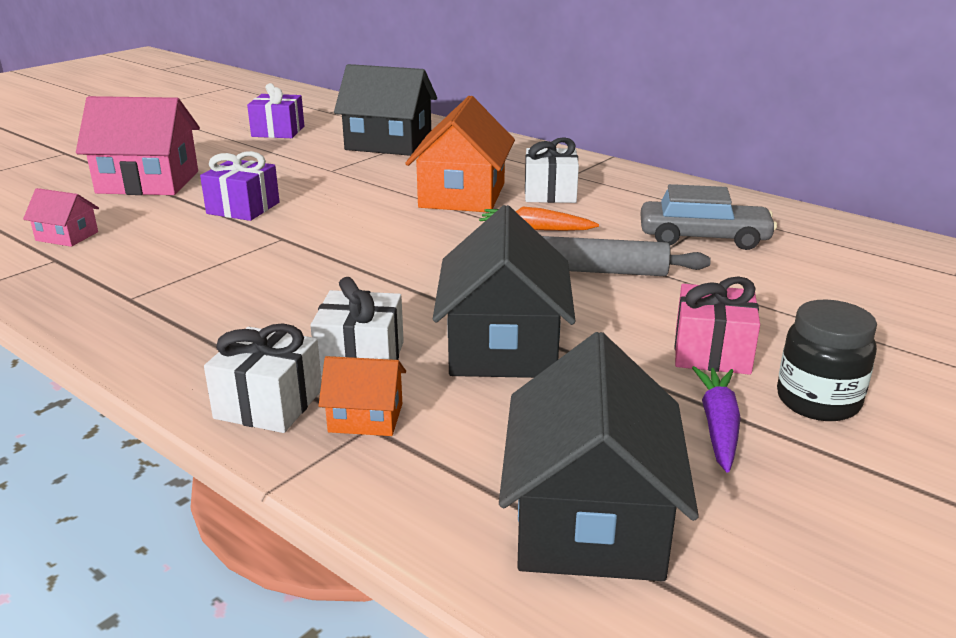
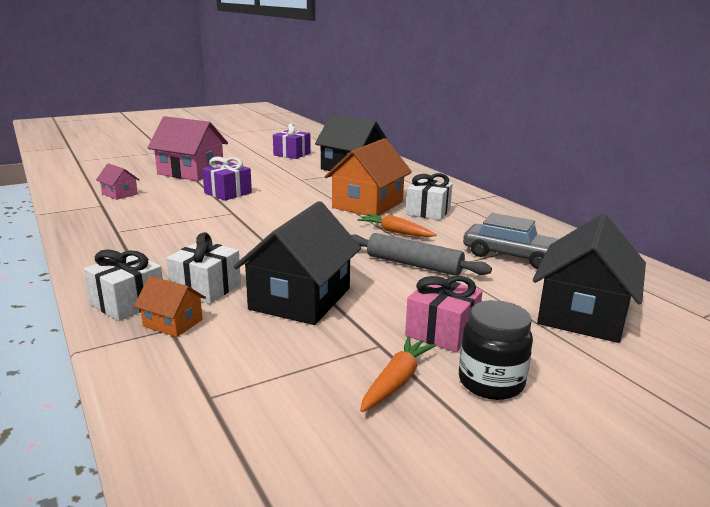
camera: 20 degrees right, 5 degrees down
black house [499,332,699,581] -> black house moved to [533,214,646,343]
purple carrot [692,366,741,473] -> orange carrot [360,336,436,412]

